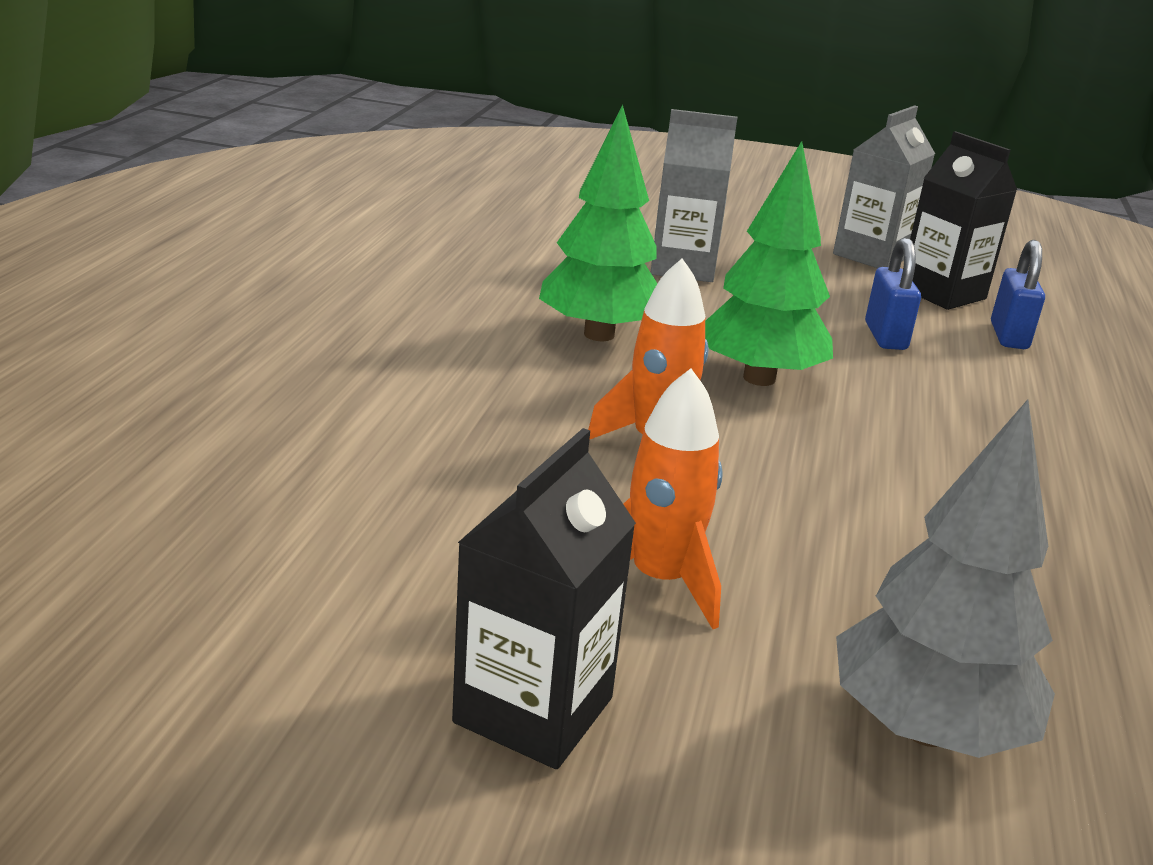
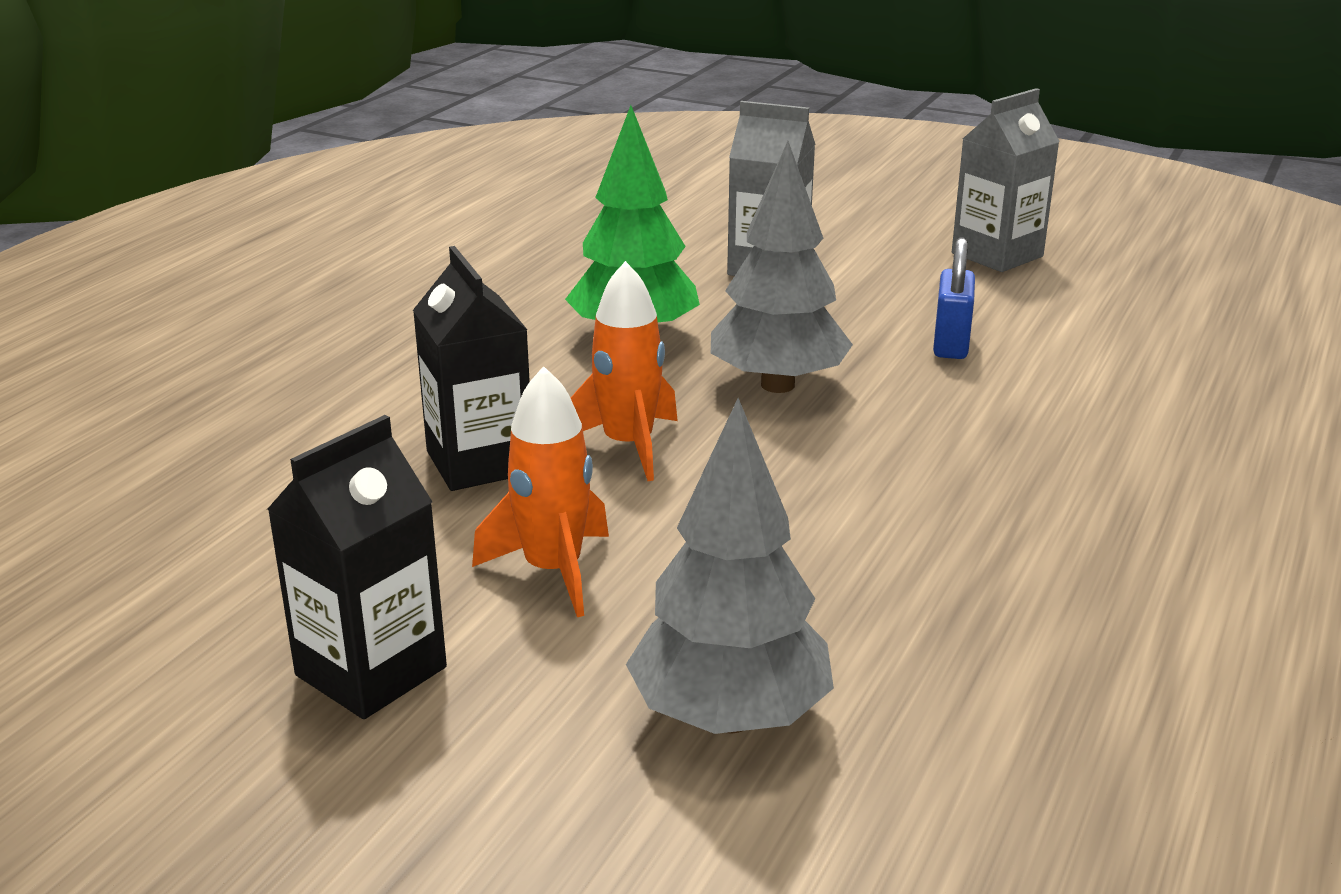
camera: 15 degrees right, 0 degrees up
green tree [705,141,833,386] -> grey tree [711,141,853,393]
black carton [910,131,1017,310] -> black carton moved to [413,246,530,491]
blue padlock [991,240,1045,349] -> none

